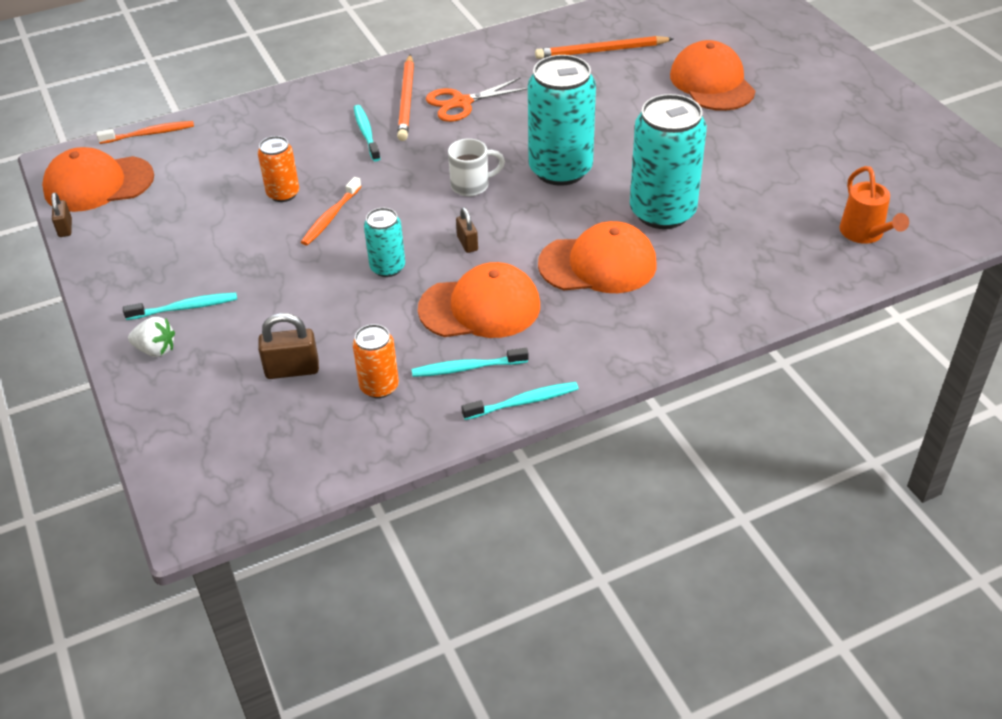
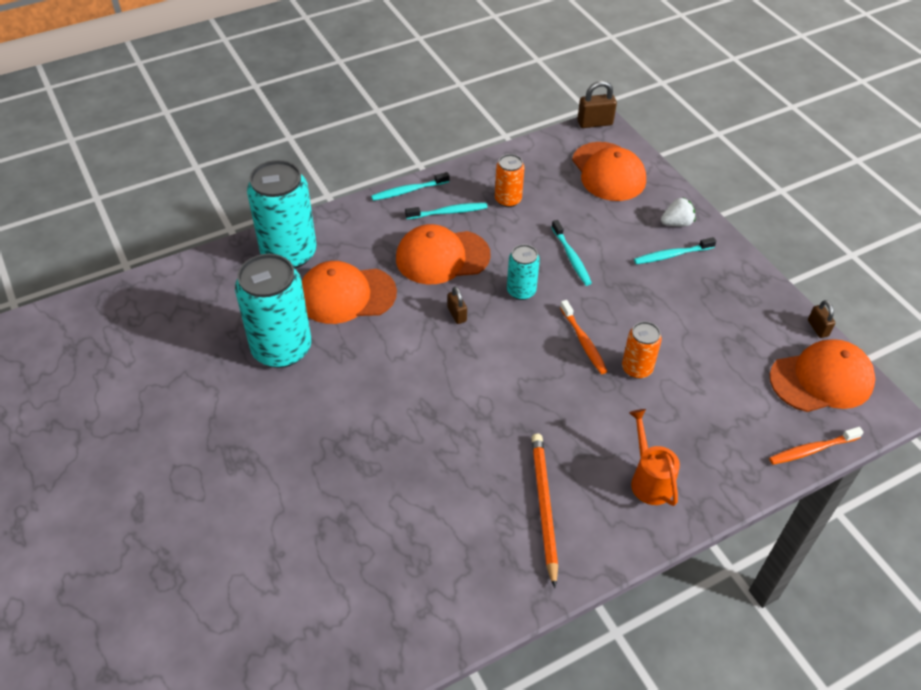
camera: 175 degrees right, 5 degrees up
white strawberry [128,317,175,357] -> white strawberry turned 150 degrees clockwise [661,197,695,227]
brown padlock [258,313,319,379] -> brown padlock moved to [577,81,617,128]
orange toothbrush [301,177,362,246] -> orange toothbrush turned 135 degrees clockwise [560,300,607,374]
turquoise toothbrush [354,105,381,161] -> turquoise toothbrush moved to [552,220,592,286]
orange scissors [426,78,528,122] -> none
white mug [448,138,505,196] -> none
turquoise can [528,55,596,186] -> turquoise can moved to [247,160,316,269]
orange pencil [535,36,674,59] -> none
orange cap [670,40,755,111] -> orange cap moved to [572,142,646,201]
orange watering can [839,166,909,244] -> orange watering can moved to [629,409,680,506]

